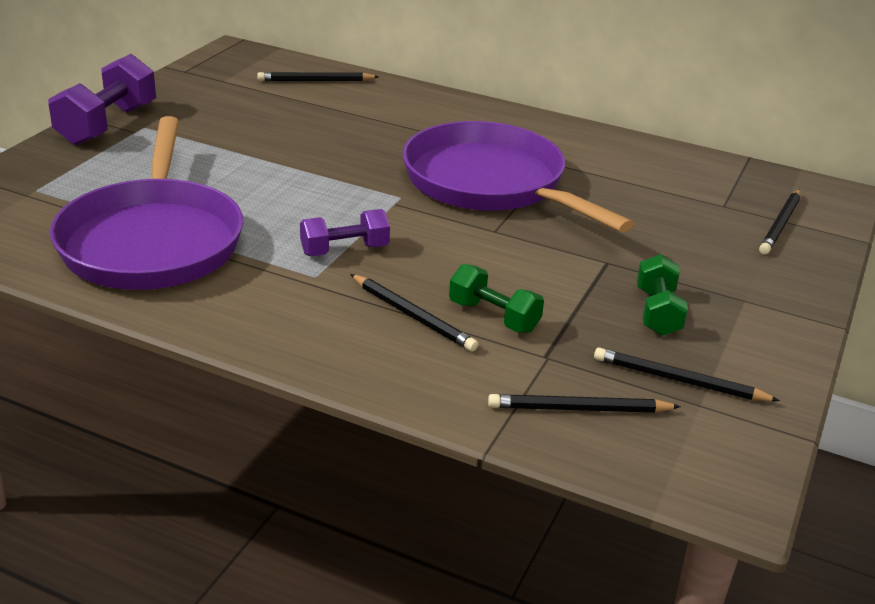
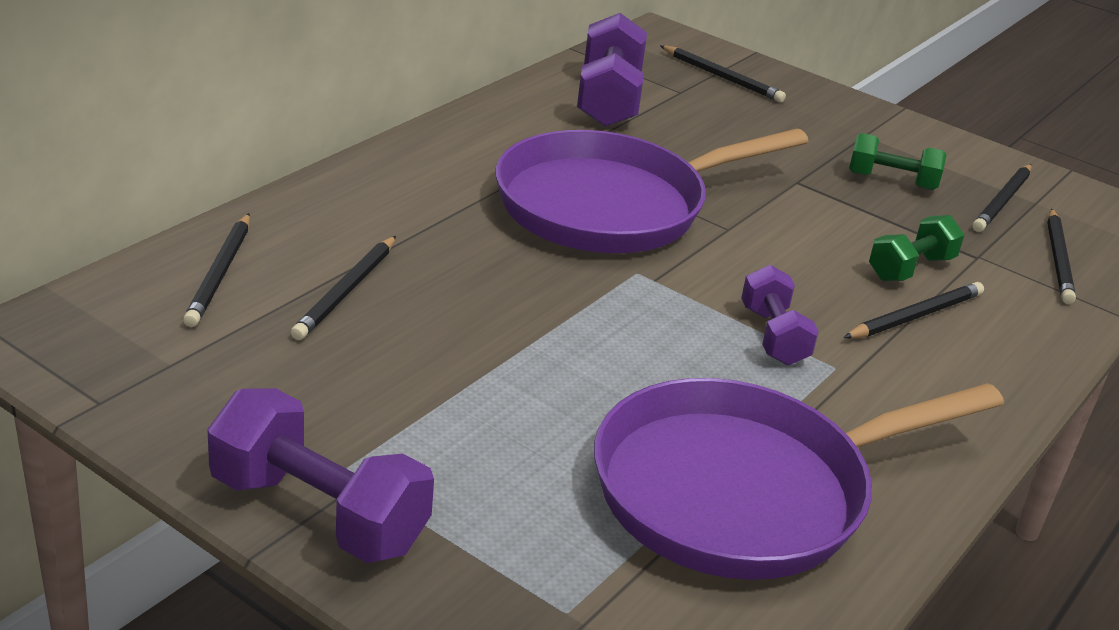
camera: 80 degrees left, 0 degrees up
purple pan [50,116,243,290] -> purple pan turned 150 degrees clockwise [594,378,1004,580]
none -> black pencil [291,236,396,340]
none -> purple dumbbell [577,13,647,127]

